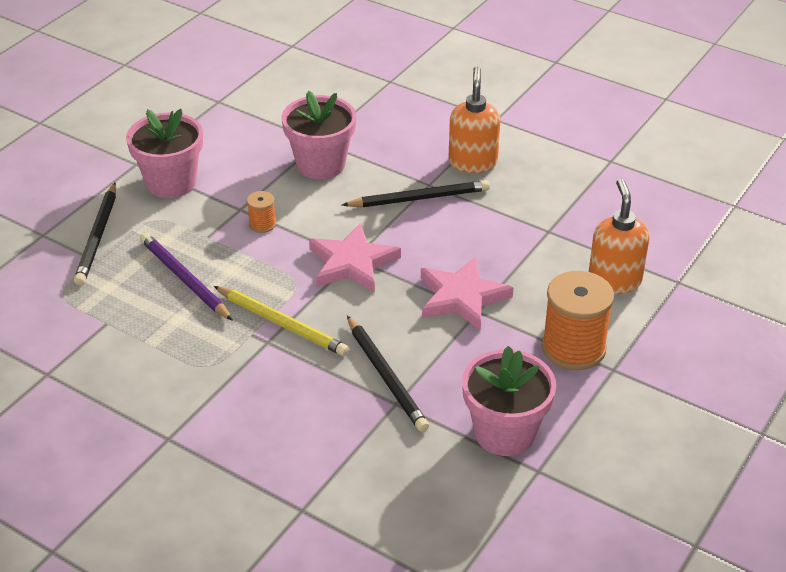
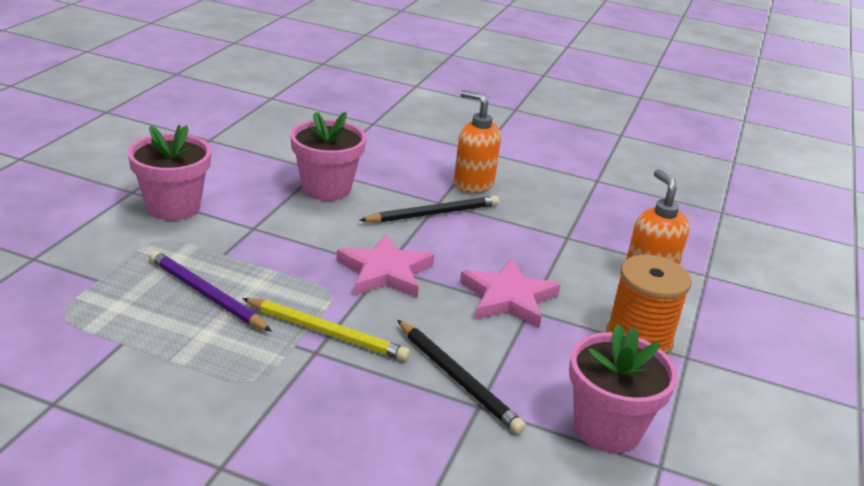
camera: 15 degrees left, 10 degrees down
black pencil [74,182,116,286] -> none
orange spool [247,191,276,233] -> none
orange soap dispenser [448,66,500,173] -> orange soap dispenser turned 45 degrees counterclockwise [454,90,501,193]

